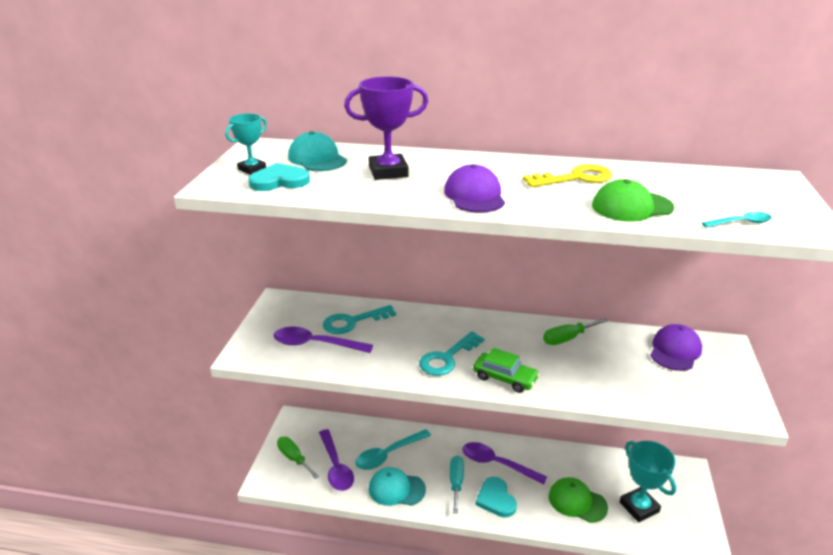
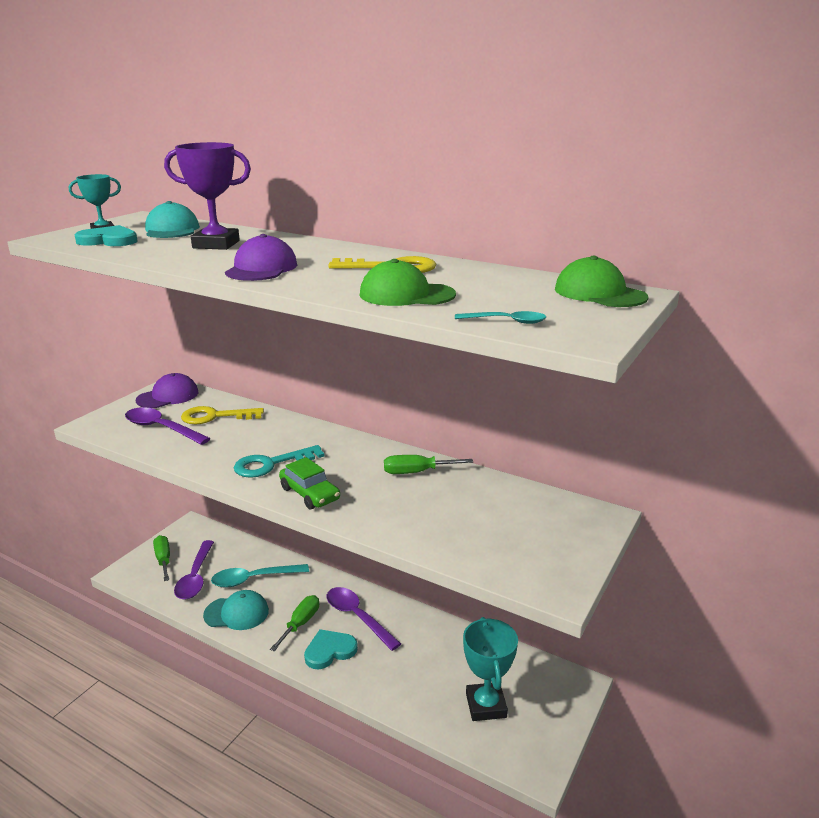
camera: 20 degrees right, 5 degrees down
turquoise key [323,305,396,334] -> yellow key [181,406,264,424]
turquoise cap [369,467,426,506] -> turquoise cap turned 150 degrees clockwise [203,590,269,630]
turquoise screwdriver [450,456,464,514] -> green screwdriver [270,595,319,651]
turquoise heart [476,477,517,517] -> turquoise heart turned 60 degrees clockwise [304,629,358,669]
green cap [549,477,608,523] -> green cap moved to [555,256,649,307]
purple cap [650,324,702,371] -> purple cap moved to [136,373,199,408]

